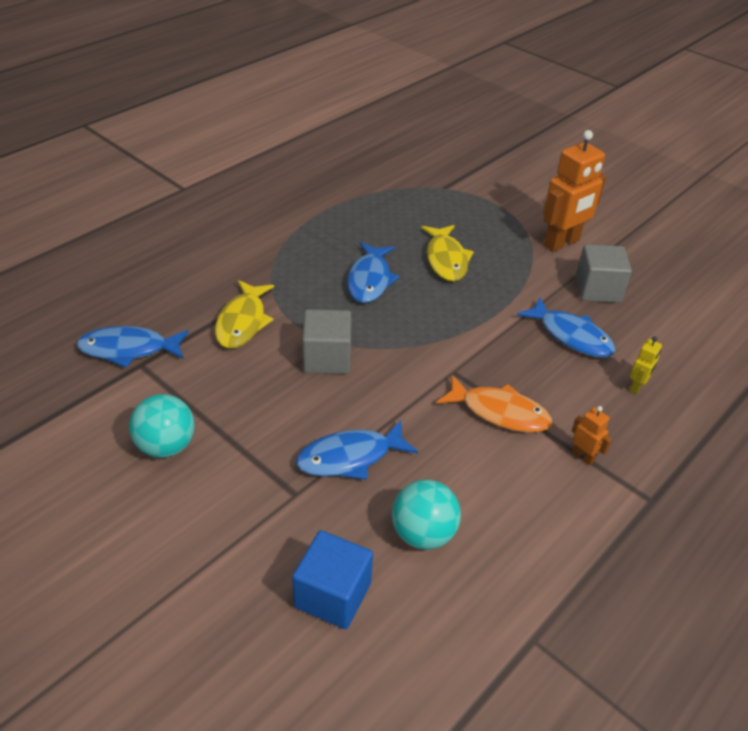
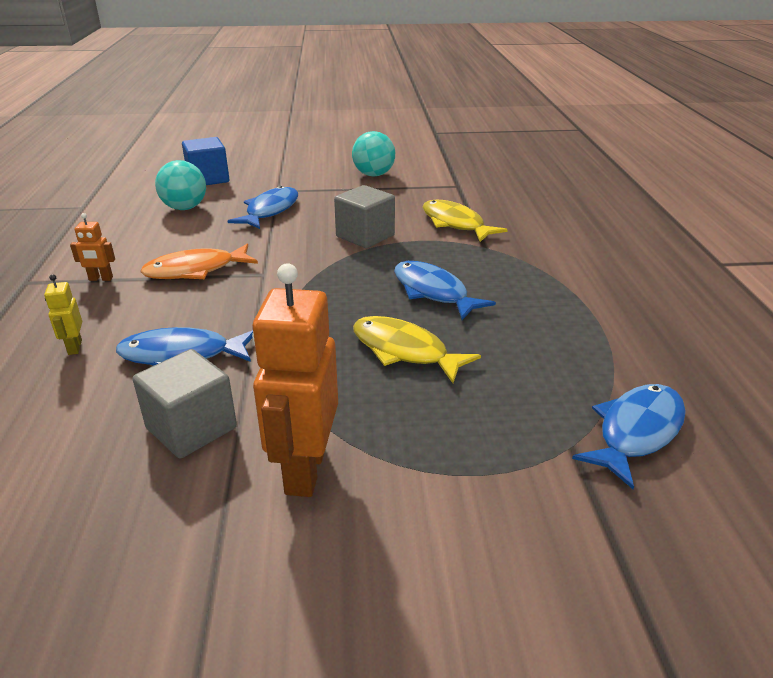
camera: 135 degrees right, 10 degrees down
blue fish [77,326,189,368] -> blue fish moved to [572,384,686,489]

